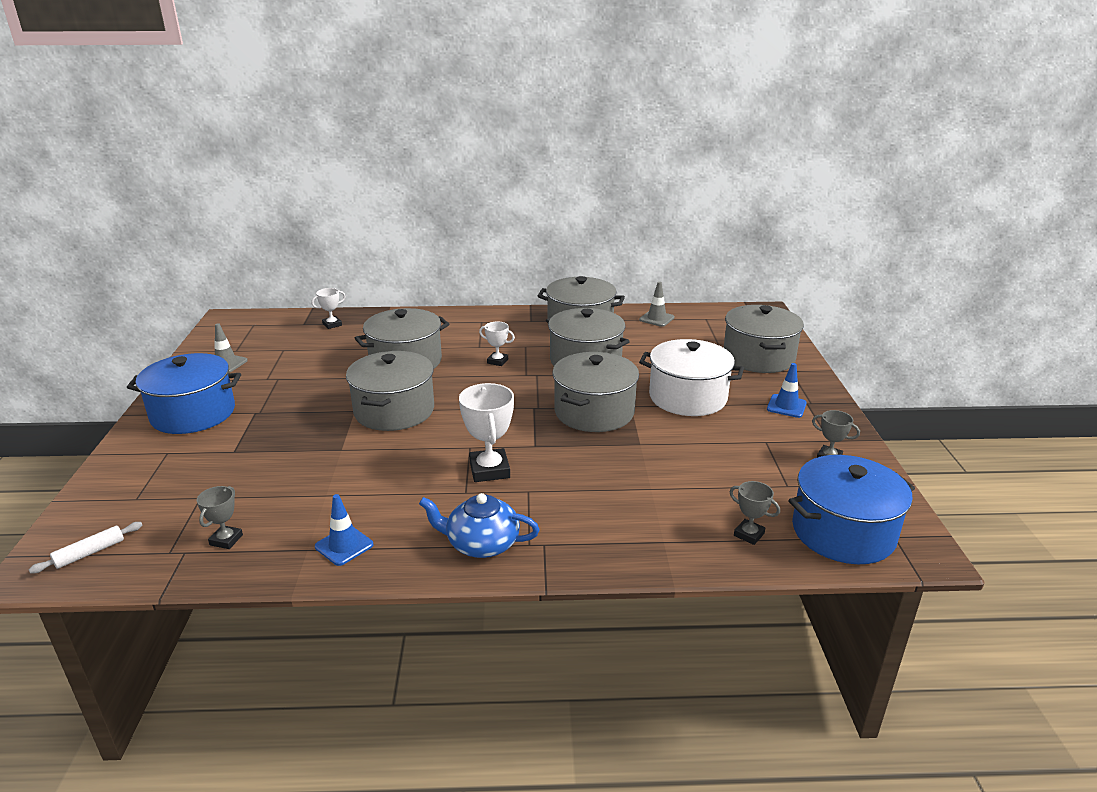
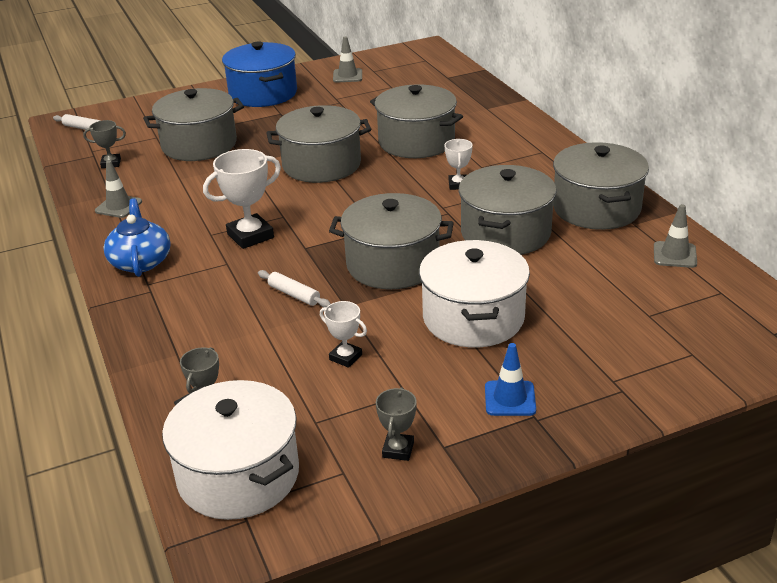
camera: 70 degrees right, 5 degrees up
white trophy [312,288,346,329] -> white trophy moved to [320,301,367,368]
blue traffic cone [315,494,373,566] -> grey traffic cone [95,160,142,218]
grey pot [724,305,804,373] -> grey pot moved to [143,88,244,161]
blue pot [788,455,915,564] -> white pot [162,380,299,520]
none -> white rolling pin [258,270,331,307]

